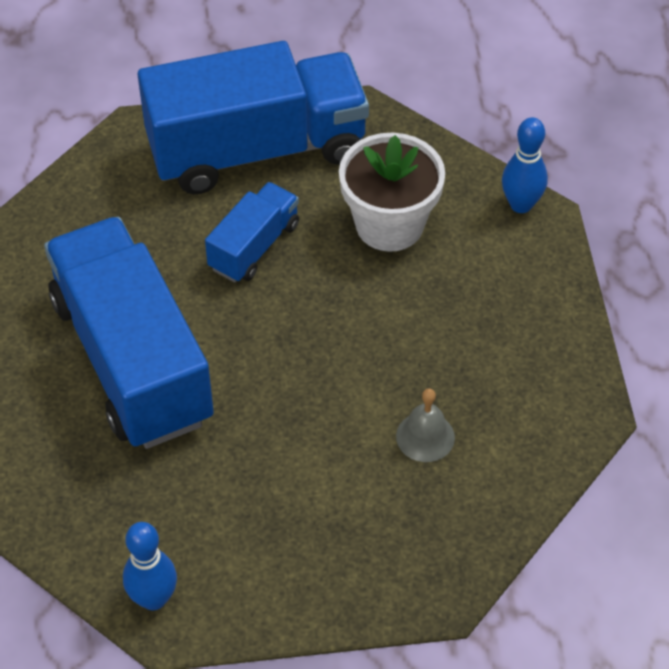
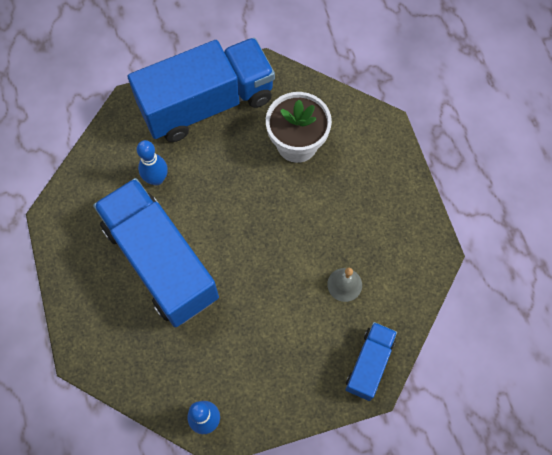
camera: 10 degrees left, 15 degrees up
blue truck [205,182,299,282] -> blue truck moved to [346,322,397,401]
blue bowling pin [502,117,548,213] -> blue bowling pin moved to [137,140,168,185]

